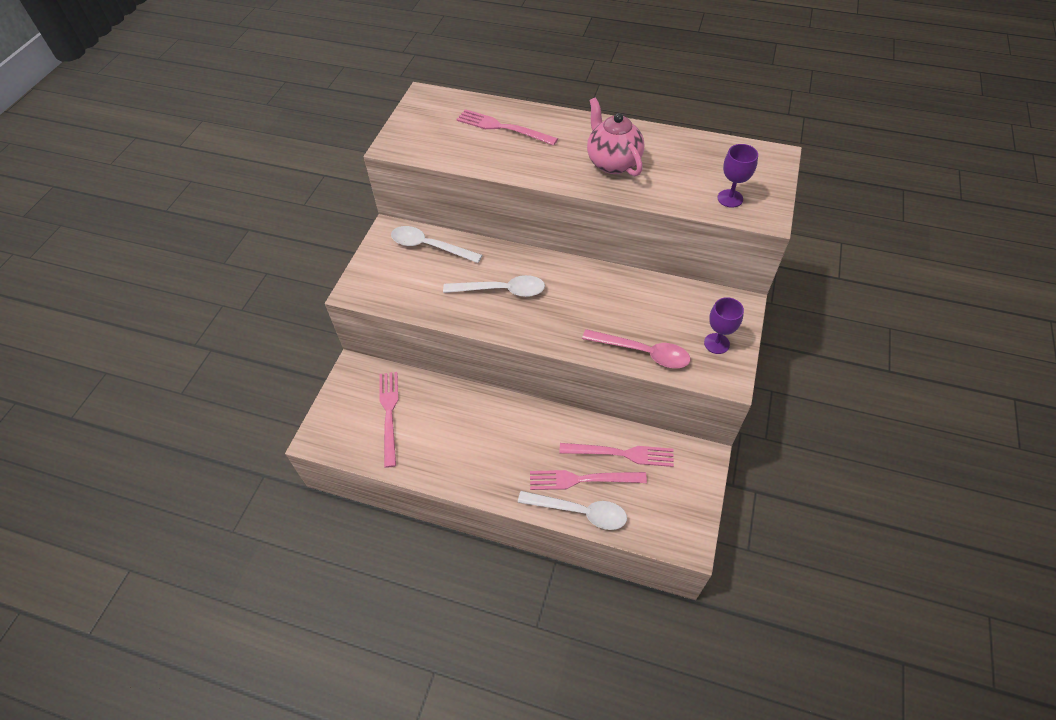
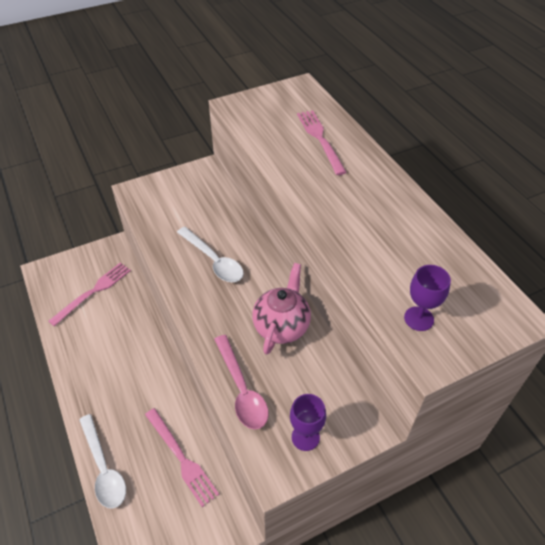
camera: 45 degrees right, 5 degrees down
white spoon [391,226,482,263] -> none
pink fork [530,470,647,490] -> none
pink teapot [587,98,644,176] -> pink teapot moved to [252,263,311,354]

